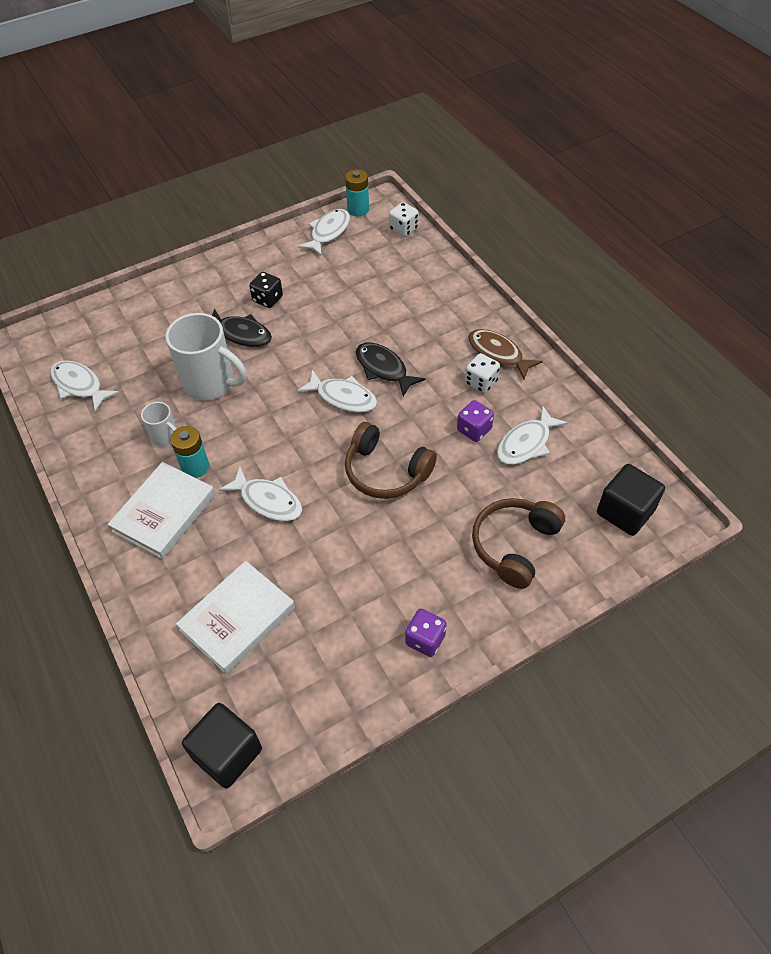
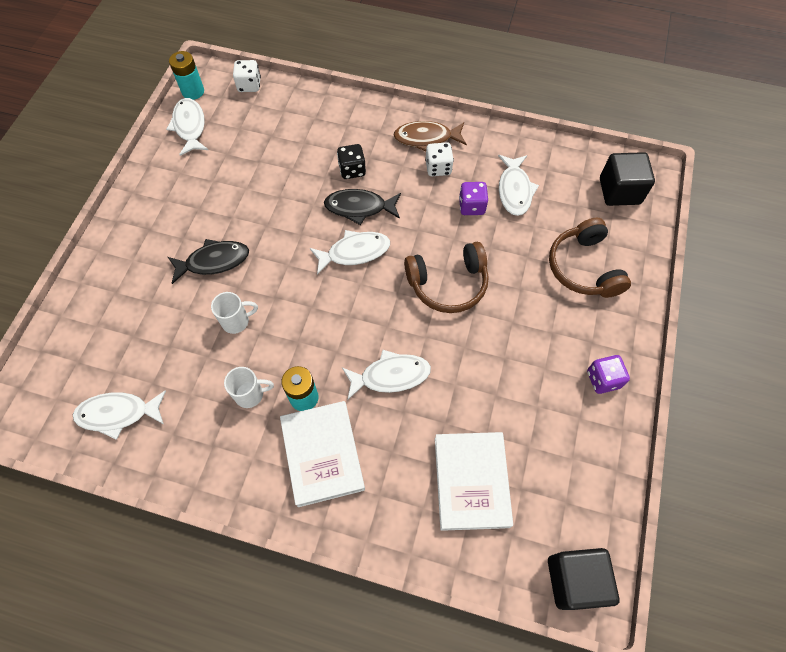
camera: 45 degrees left, 10 degrees up
white mug [165,313,247,400] -> white mug [211,292,258,334], size x0.51
black dice [249,272,283,308] -> black dice moved to [337,144,366,179]

